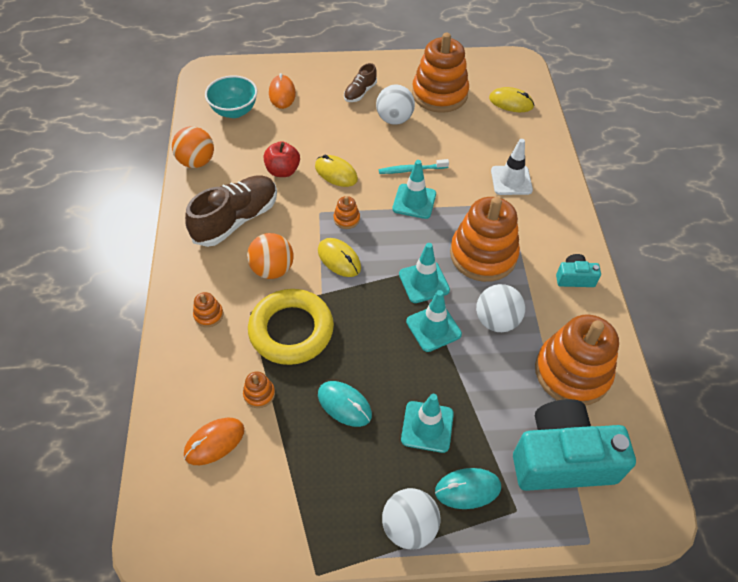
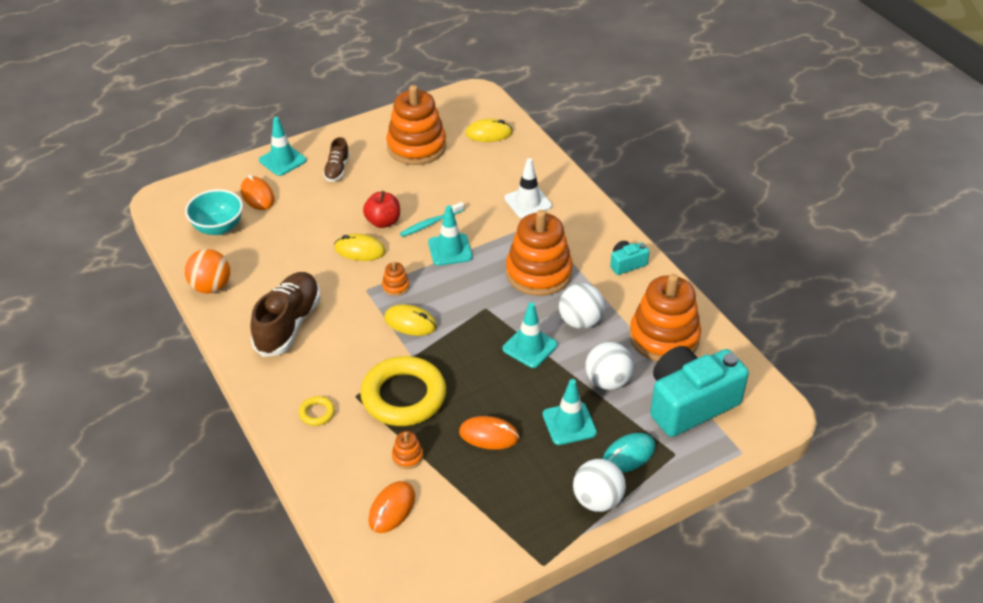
camera: 25 degrees left, 10 degrees down
orange stacking toy [193,292,224,327] -> yellow ring [299,396,335,426]
orange ball [247,233,294,279] -> none
red apple [264,141,300,177] -> red apple moved to [363,191,400,228]
turquoise mouse [318,381,372,427] -> orange mouse [459,416,519,450]
white ball [376,85,415,125] -> white ball moved to [585,342,634,390]
turquoise traffic cone [399,243,450,303] -> turquoise traffic cone moved to [259,117,306,176]

